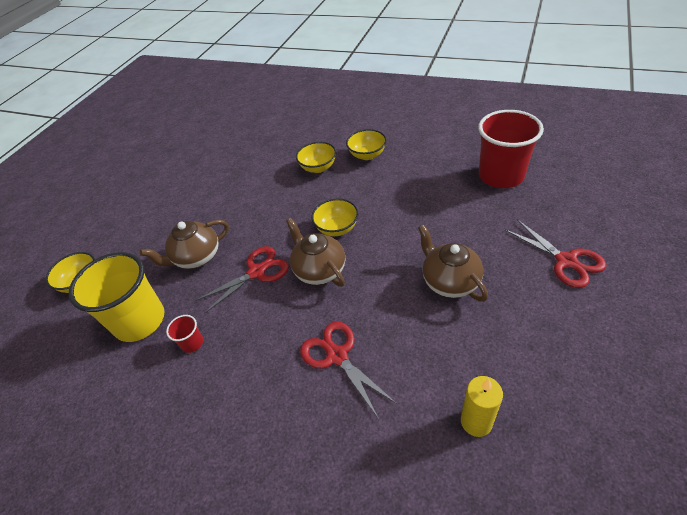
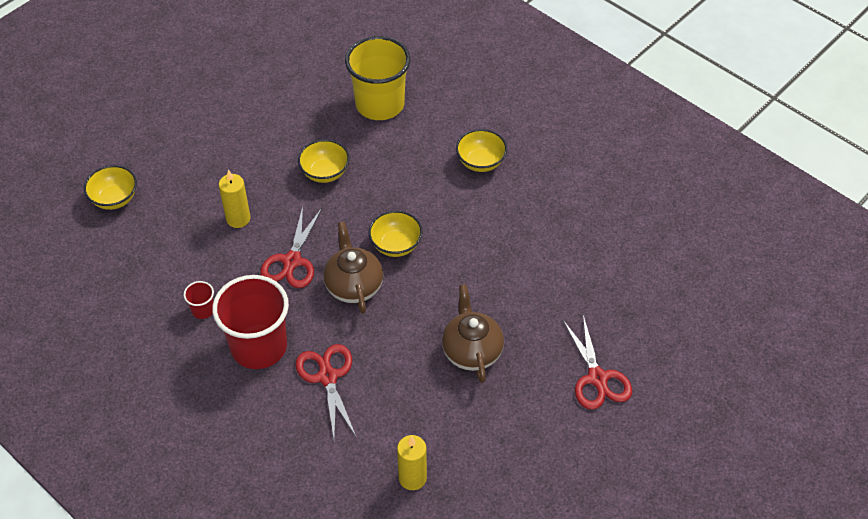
camera: 15 degrees right, 5 degrees up
yellow cup [69,252,164,342] -> yellow cup moved to [345,36,410,120]
brown teapot [140,220,229,269] -> yellow candle [219,170,250,228]
red scissors [195,246,289,314] -> red scissors turned 120 degrees clockwise [260,206,322,288]
yellow bowl [296,142,336,173] -> yellow bowl moved to [298,139,349,183]
red cup [478,110,544,188] -> red cup moved to [212,275,289,369]

